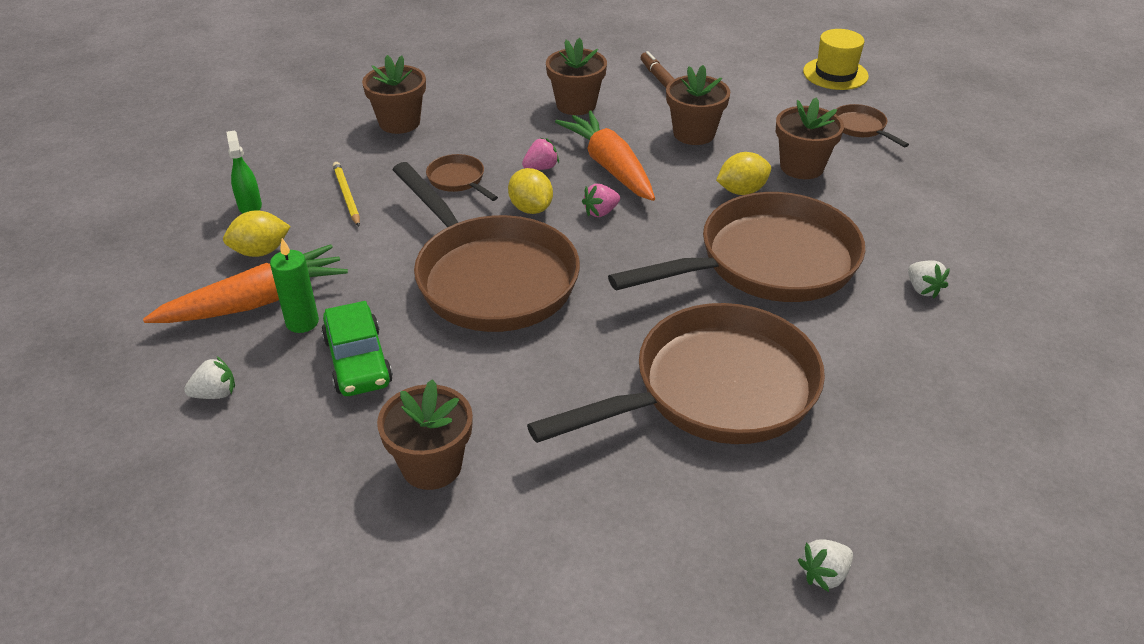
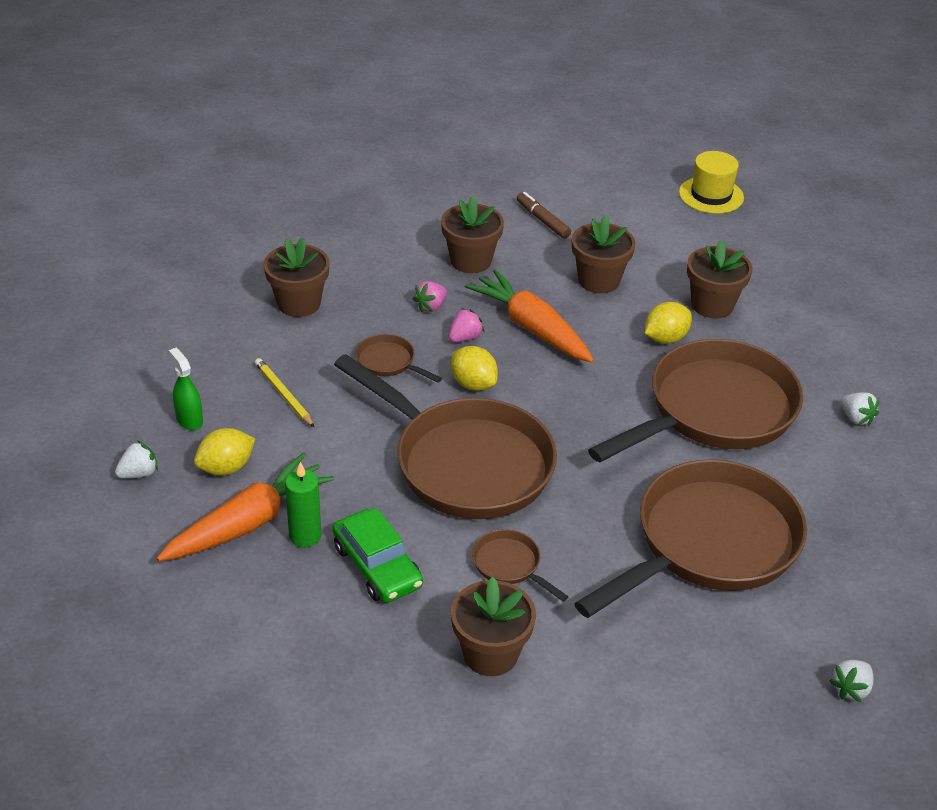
camera: 15 degrees left, 0 degrees up
white strawberry [184,357,235,399] -> white strawberry moved to [115,440,158,478]
pink strawberry [582,184,620,217] -> pink strawberry moved to [413,281,447,312]
brown pan [835,104,909,147] -> brown pan moved to [472,529,569,602]

